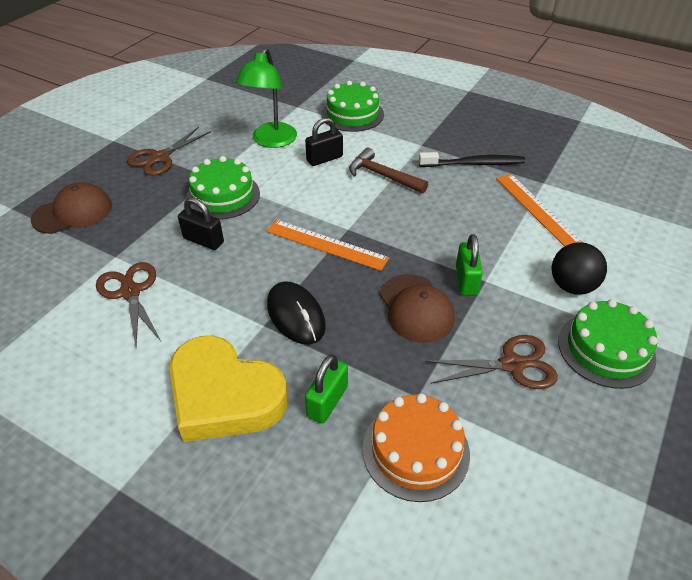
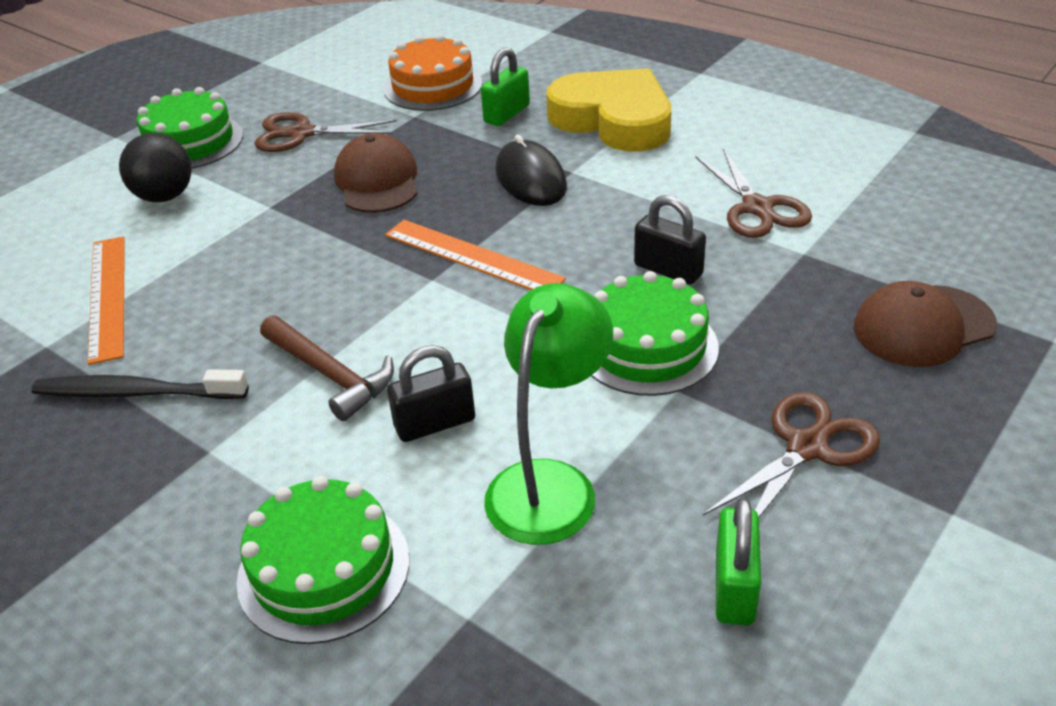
camera: 170 degrees left, 5 degrees down
green padlock [456,234,483,295] -> green padlock moved to [716,497,761,625]

